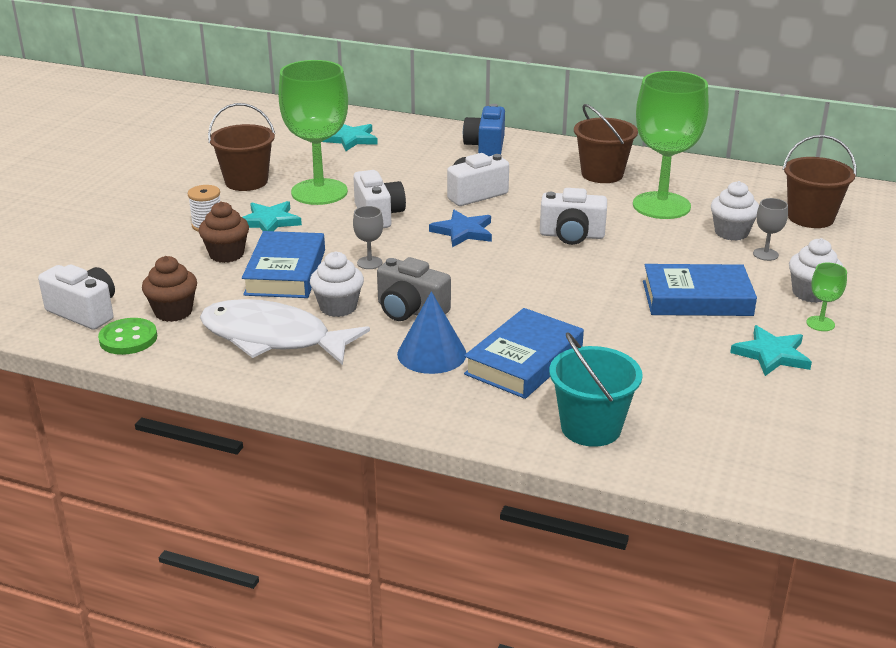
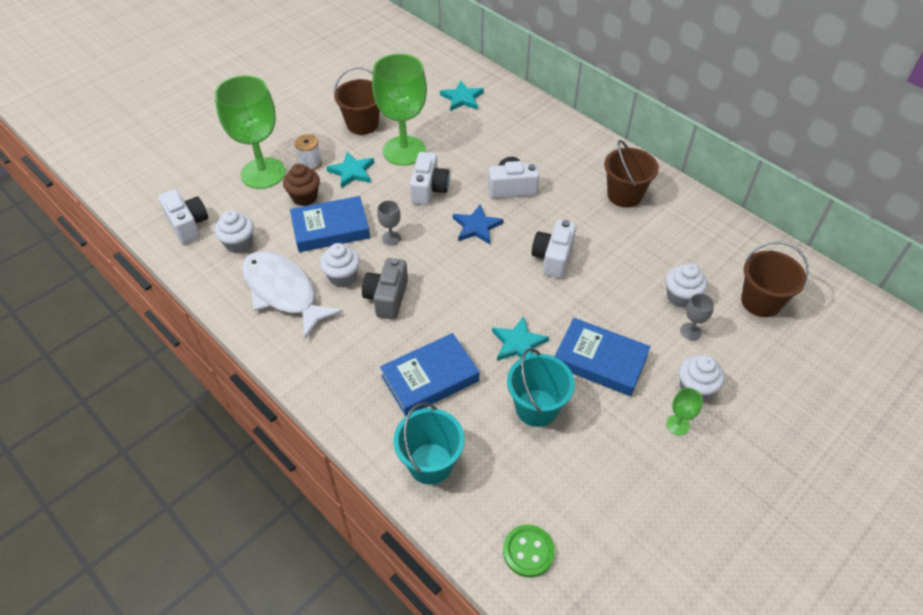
camera: 25 degrees right, 20 degrees up
green button [98,318,157,355] -> green button moved to [503,525,555,578]
brown cupcake [142,256,197,322] -> white cupcake [214,210,254,253]
blue book [242,231,325,298] -> blue book turned 45 degrees clockwise [290,196,370,252]
grey camera [377,257,451,321] -> grey camera turned 45 degrees clockwise [362,258,408,319]
blue cone [397,291,466,374] -> none
blue camera [463,104,505,156] -> none
white camera [540,188,607,245] -> white camera turned 75 degrees clockwise [532,220,576,278]
green goblet [633,71,709,219] -> green goblet moved to [215,75,286,189]
turquoise star [730,325,812,376] -> turquoise star moved to [492,316,549,361]
none -> turquoise bucket [507,348,575,427]

